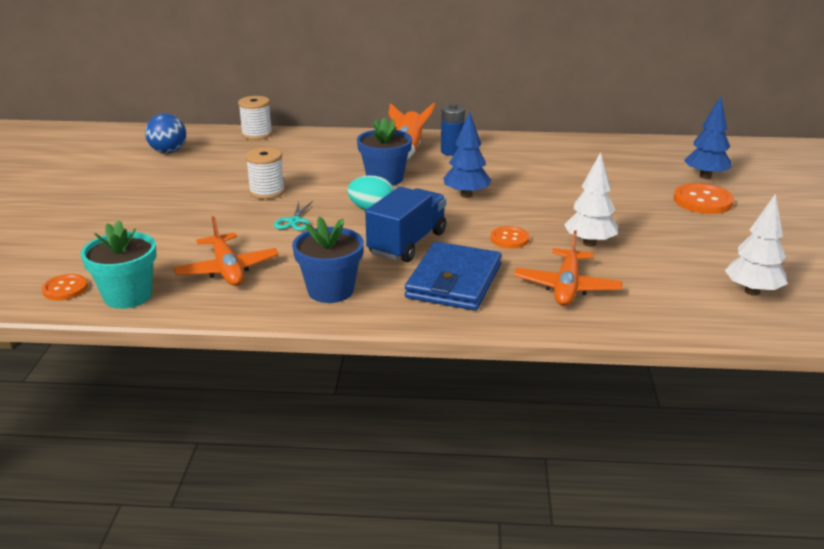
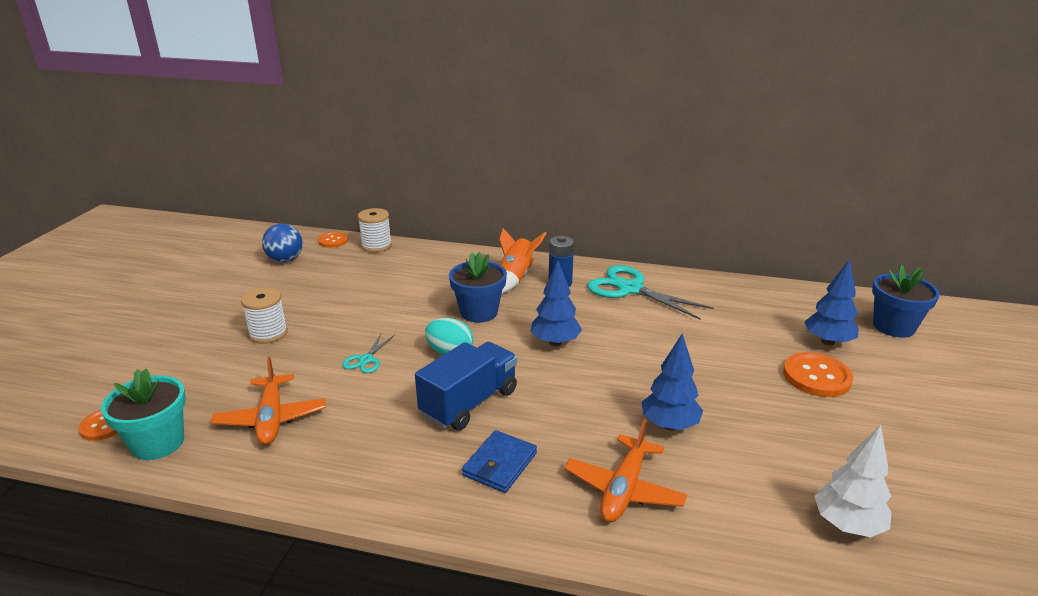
camera: 10 degrees right, 0 degrees up
white spool [246,147,285,199] -> white spool moved to [241,287,288,344]
blue flower pot [292,217,364,303] -> blue flower pot moved to [872,265,940,338]
blue wallet [405,242,502,311] -> blue wallet [462,430,537,493], size x0.61
orange button [490,226,529,248] -> orange button moved to [318,232,348,248]
white tree [564,152,618,247] -> blue tree [642,333,703,430]
none -> turquoise scissors [587,265,713,319]

